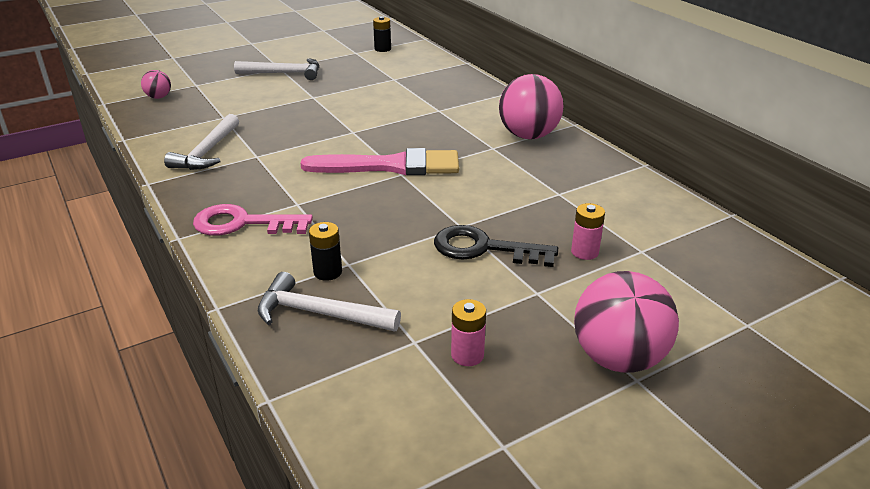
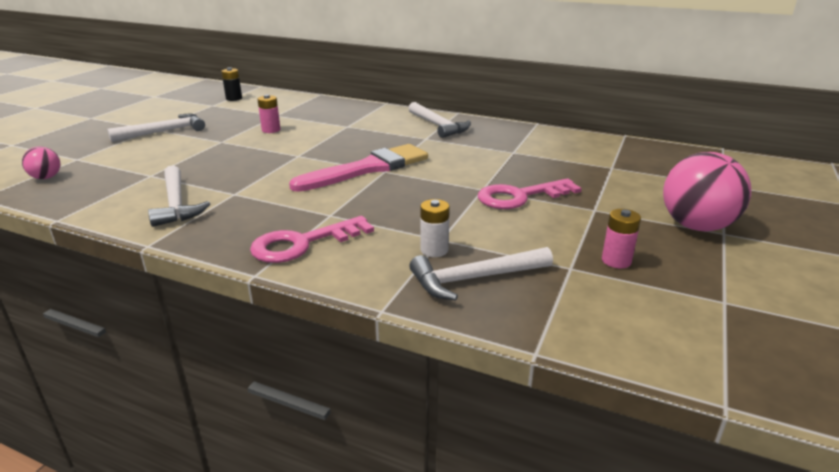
camera: 35 degrees left, 5 degrees down
black battery [309,222,342,281] -> white battery [420,199,450,257]
black key [434,225,558,267] -> pink key [478,178,582,209]
pink ball [499,74,564,139] -> white hammer [408,102,471,138]
pink battery [571,203,605,260] -> pink battery moved to [257,95,280,133]

